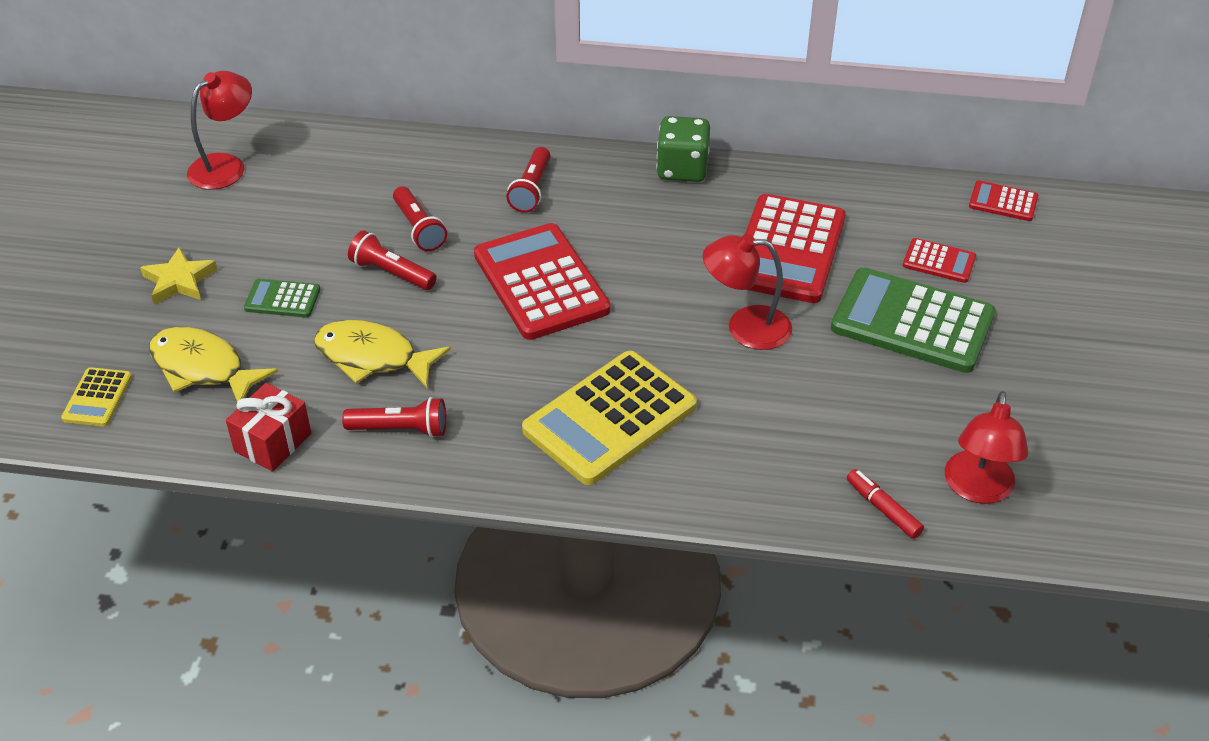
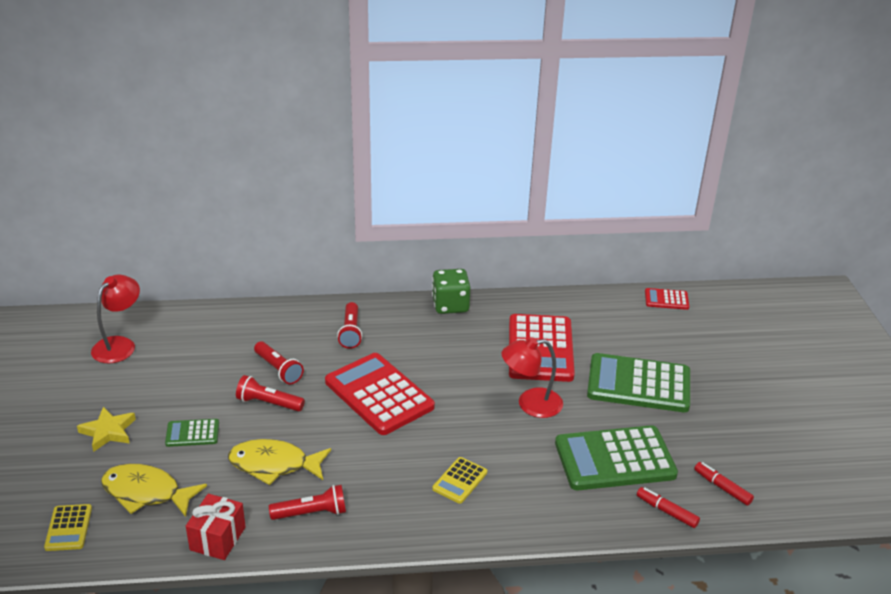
camera: 15 degrees left, 10 degrees down
yellow calculator [522,351,697,485] -> yellow calculator [432,457,487,504], size x0.47
red calculator [903,238,976,283] -> none
red lamp [945,391,1029,504] -> red marker [694,462,754,506]
none -> green calculator [555,425,678,490]

